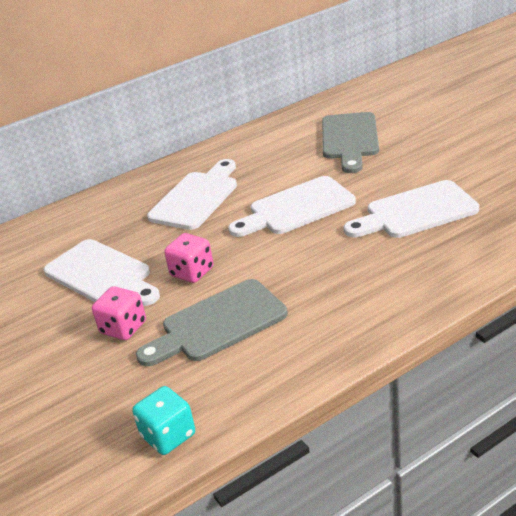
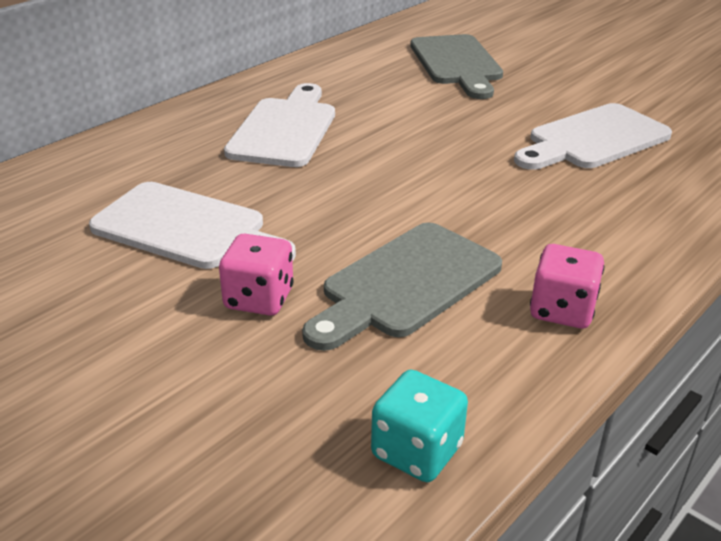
camera: 20 degrees left, 0 degrees up
pink dice [164,233,213,283] -> pink dice moved to [530,244,605,328]
white cutting board [228,176,356,237] -> none

